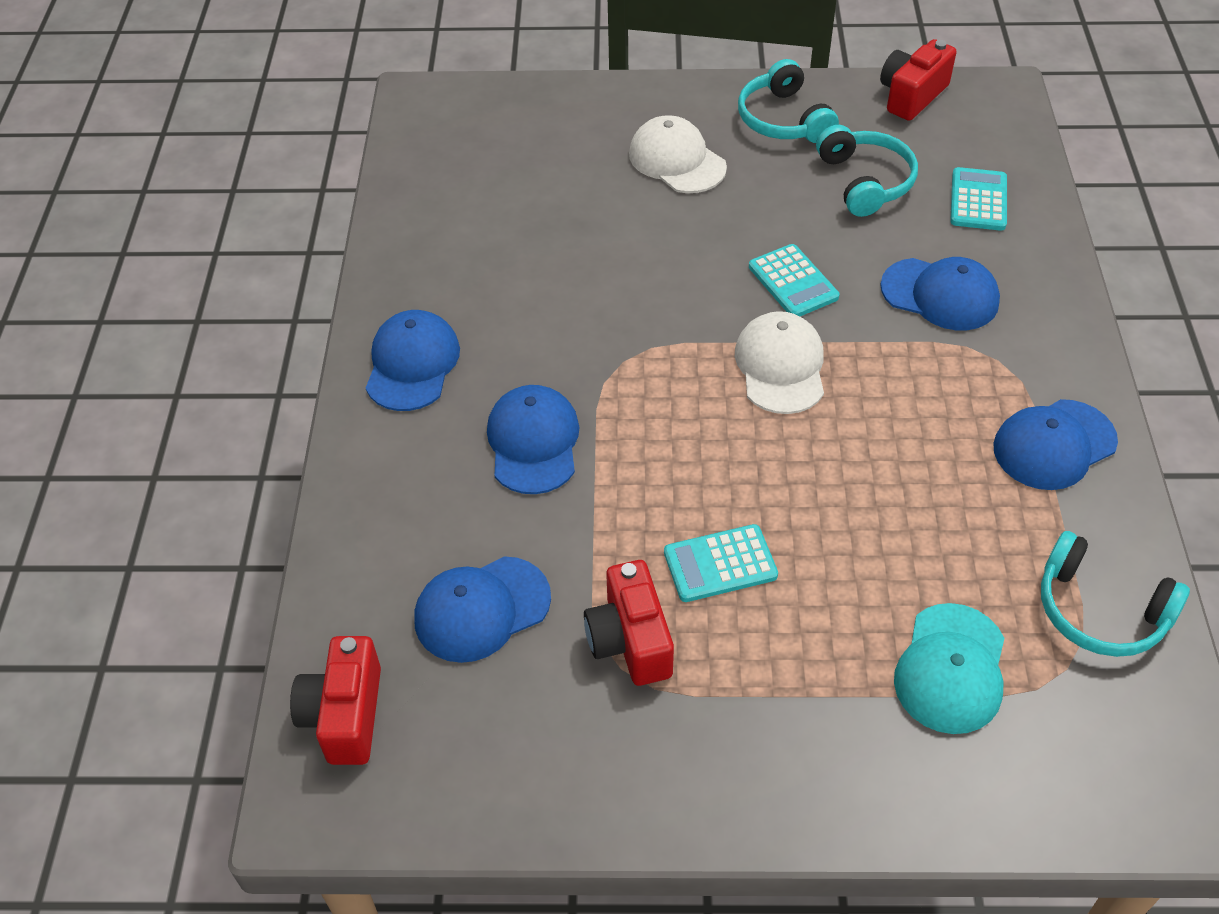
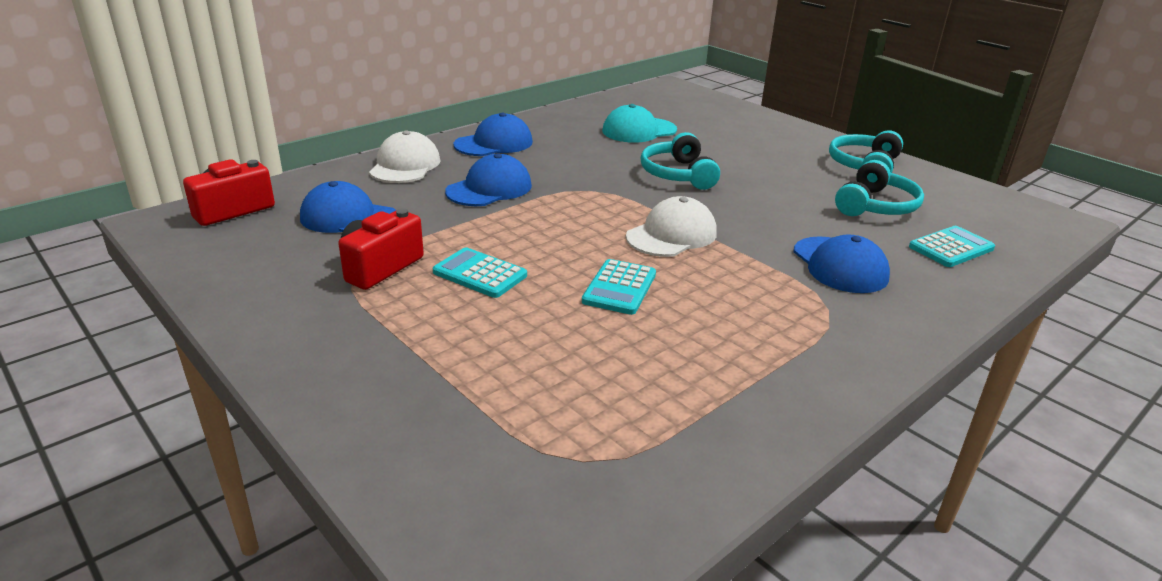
camera: 45 degrees right, 20 degrees down
white cap [629,115,727,193] -> white cap moved to [369,130,441,183]
turquoise calculator [749,244,839,316] -> turquoise calculator moved to [582,259,656,315]
red camera [880,39,957,121] -> none
turquoise cap [894,603,1005,734] -> turquoise cap moved to [602,104,677,143]
blue cap [993,399,1118,490] -> none
turquoise headphones [1041,531,1190,657] -> turquoise headphones moved to [641,132,720,190]

